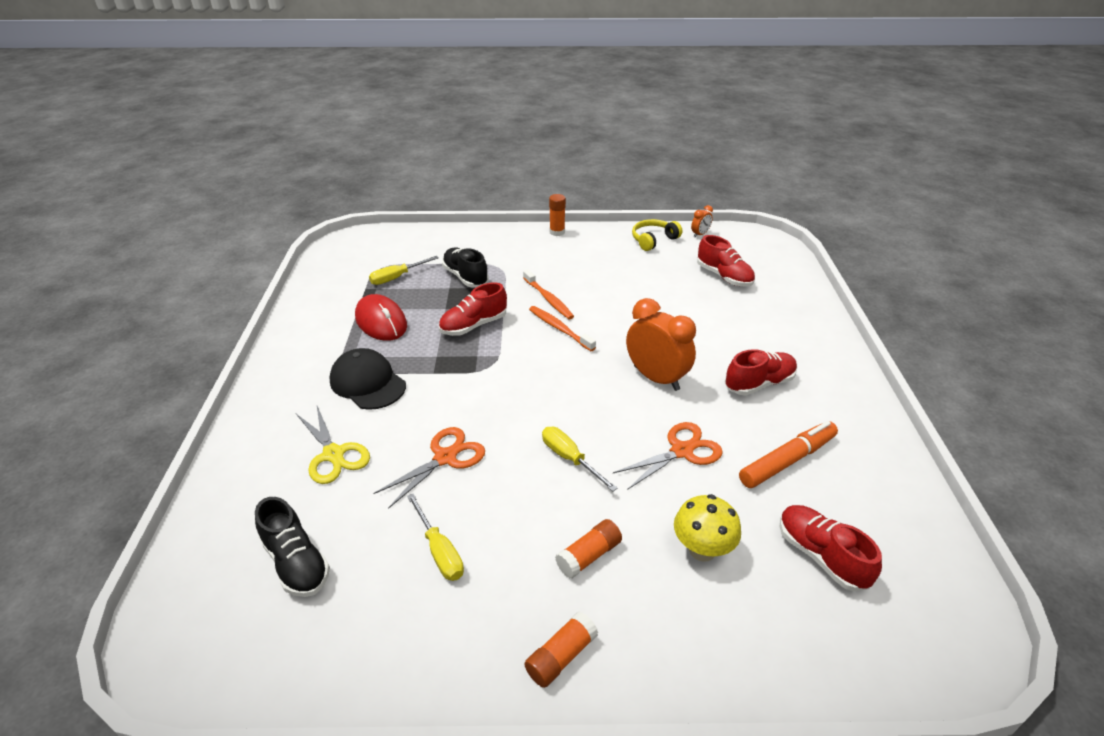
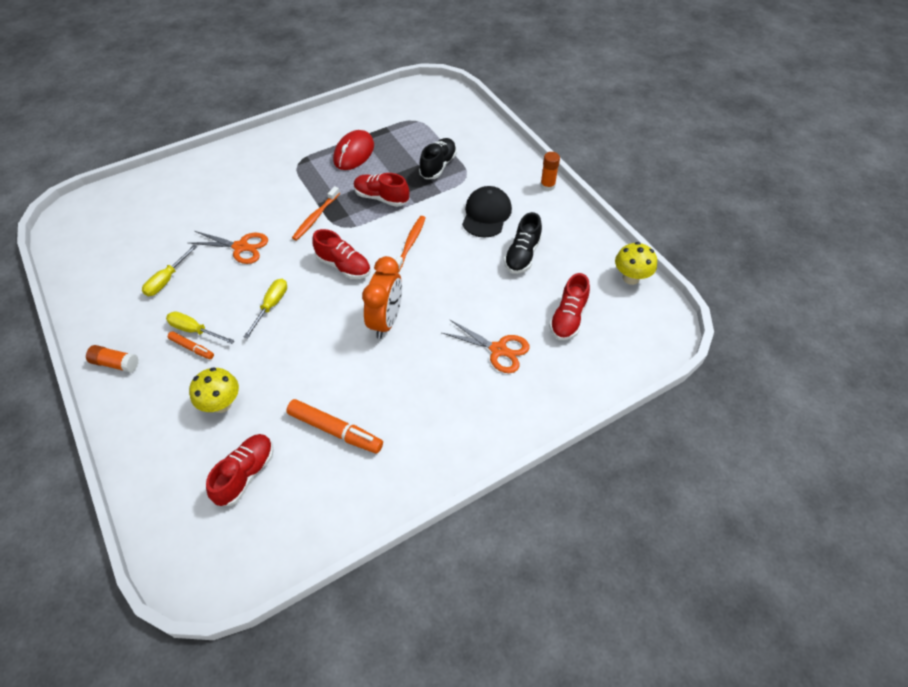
camera: 60 degrees right, 15 degrees up
black shoe [255,497,330,597] -> black shoe moved to [504,212,542,274]
yellow scissors [296,406,370,484] -> none
black cap [329,348,406,410] -> black cap moved to [462,186,512,238]
yellow screwdriver [369,256,439,285] -> yellow screwdriver moved to [166,311,235,344]
orange toothbrush [523,269,574,319] -> orange toothbrush moved to [292,186,340,241]
orange glue stick [555,519,622,578] -> orange marker [168,331,214,359]
orange scissors [613,422,723,490] -> orange scissors moved to [442,320,530,373]
yellow headphones [632,219,682,251] -> none
orange clock [691,205,713,237] -> yellow mushroom [615,242,657,285]
red shoe [725,349,797,395] -> red shoe moved to [312,229,371,279]

